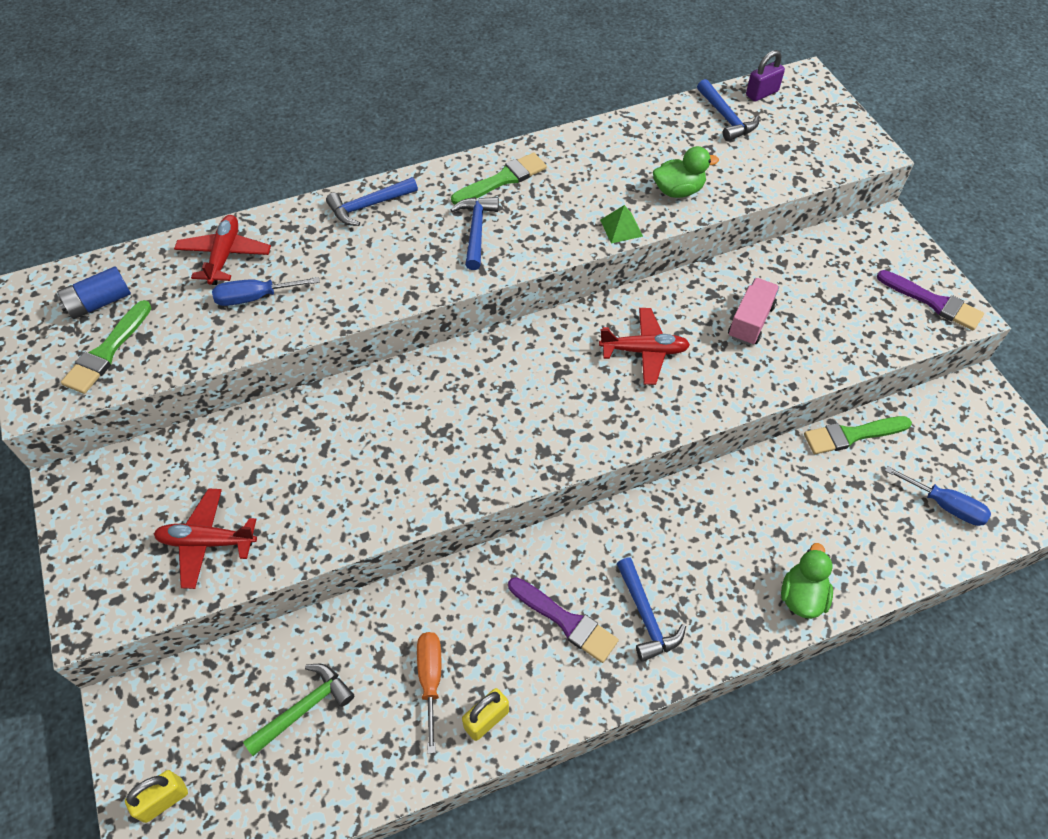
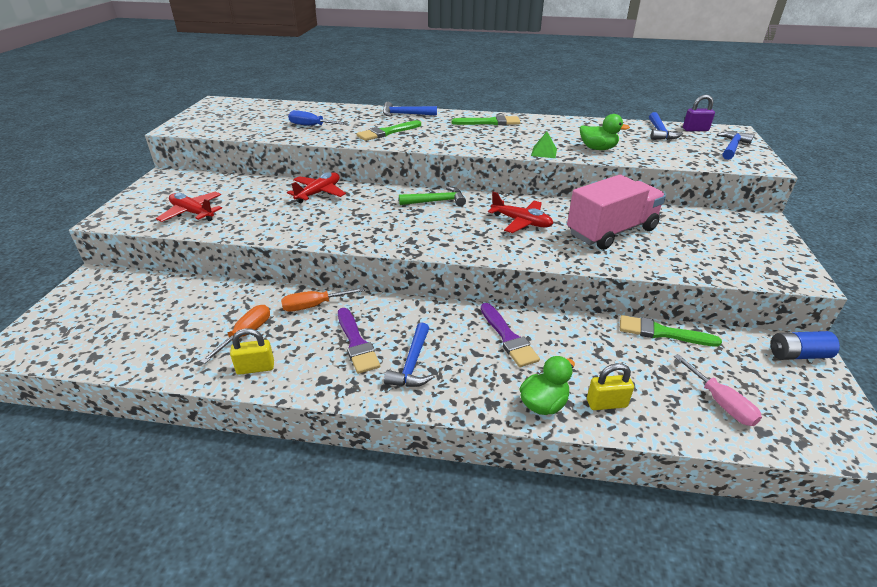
camera: 30 degrees right, 20 degrees down
blue battery [57,266,131,319] -> blue battery moved to [771,331,840,360]
green brush [61,300,151,394] -> green brush moved to [357,120,421,141]
yellow padlock [125,770,188,823] -> yellow padlock moved to [587,363,634,410]
red plane [174,215,271,285] -> red plane moved to [287,172,346,203]
green hammer [243,664,354,756] -> green hammer moved to [399,186,466,207]
blue hammer [450,197,499,270] -> blue hammer moved to [717,131,754,160]
pink truck [728,278,779,345] -> pink truck [567,175,666,250], size x1.78
purple brush [877,270,984,331] -> purple brush moved to [481,303,540,367]
blue screwdriver [885,466,991,526] -> pink screwdriver [674,354,762,426]
none -> orange screwdriver [281,287,365,312]

